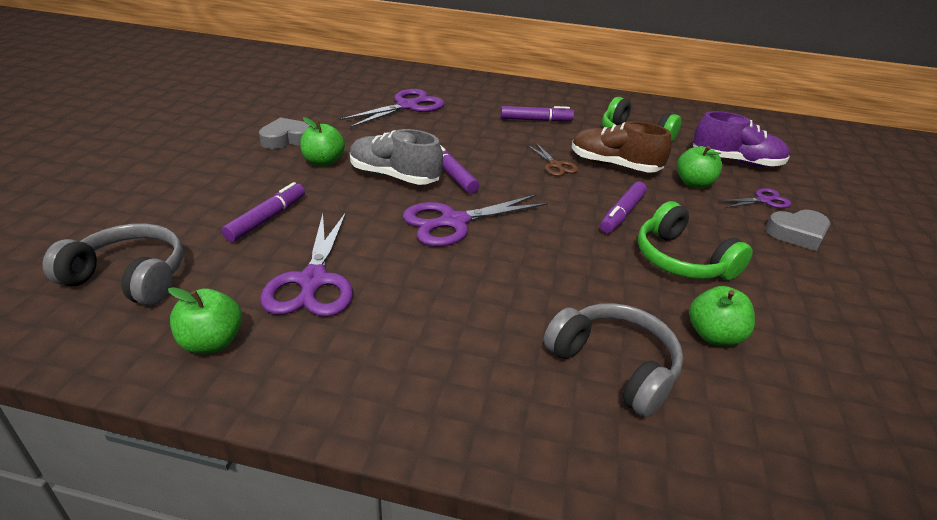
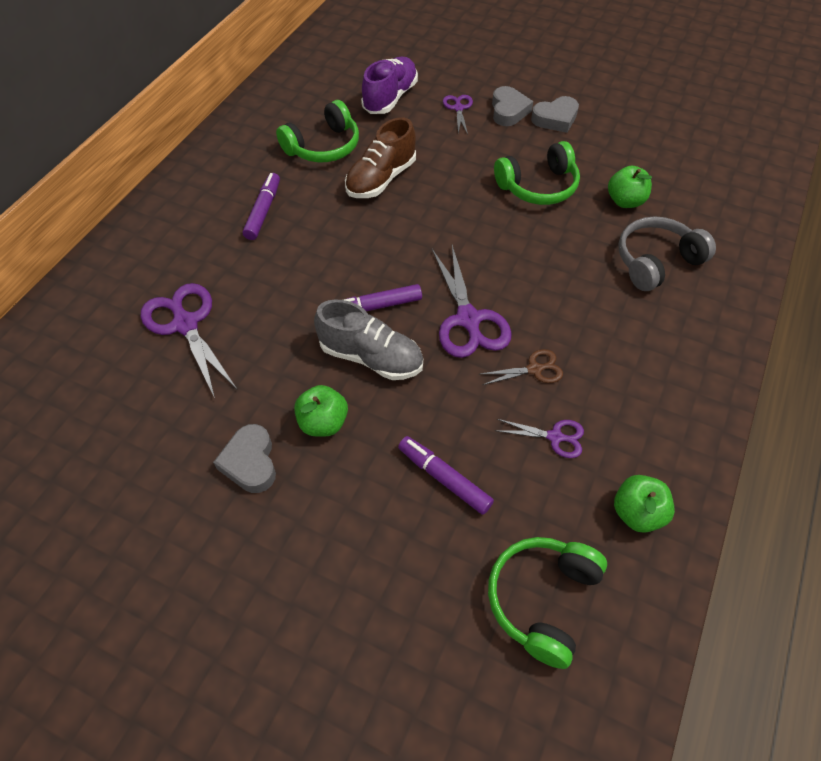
camera: 75 degrees left, 20 degrees up
grey headphones [43,223,183,306] -> green headphones [488,537,607,669]
purple scissors [260,212,353,317] -> purple scissors [497,419,584,458], size x0.54
grey shoe [350,129,443,185] -> grey shoe turned 105 degrees counterclockwise [314,300,423,380]
brown scissors [527,143,578,176] -> brown scissors moved to [481,349,563,385]
purple marker [600,181,647,233] -> none
green apple [677,146,722,188] -> none
none -> grey heart [531,96,579,133]

